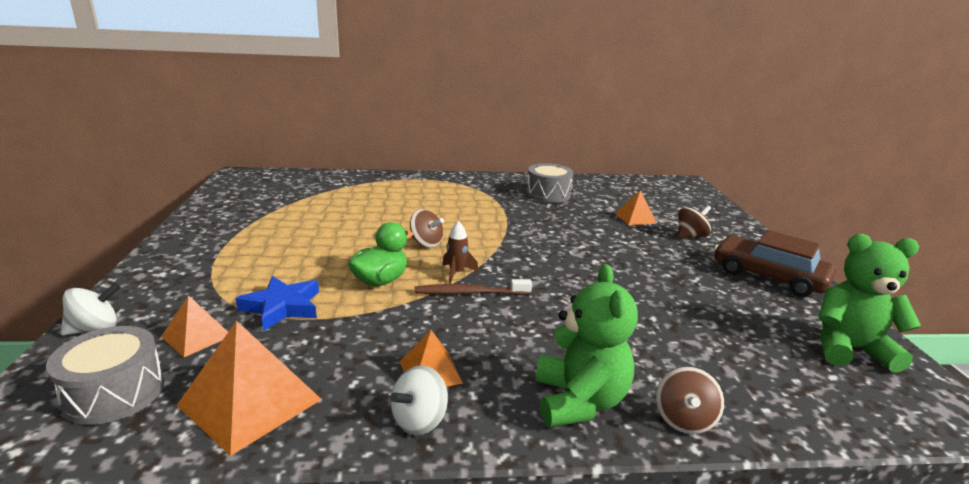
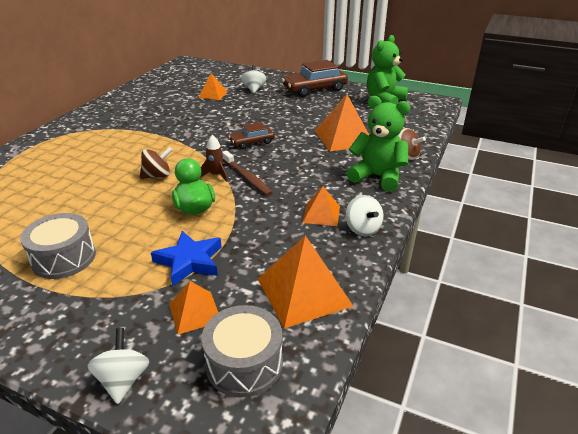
camera: 60 degrees left, 10 degrees up
brown toothbrush [414,279,532,295] -> brown toothbrush turned 60 degrees counterclockwise [223,150,273,196]
grey drum [526,163,573,203] -> grey drum moved to [20,213,96,279]
brown spinning top [678,205,711,239] -> white spinning top [241,65,266,93]
none -> brown car [229,122,275,149]
none -> orange pyramid [315,94,369,152]

